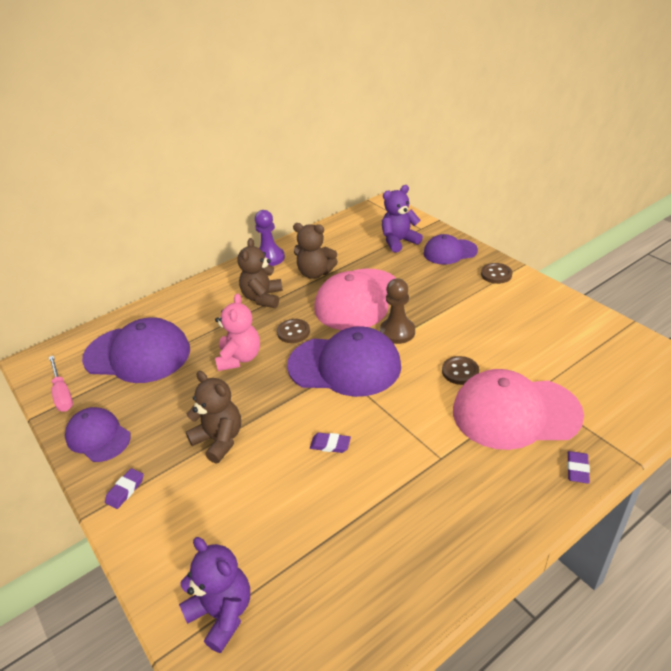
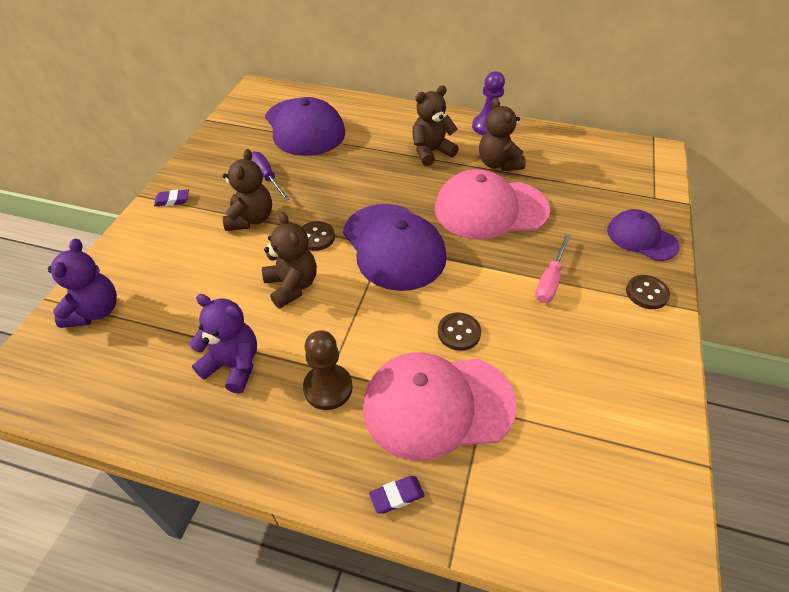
camera: 50 degrees right, 10 degrees up
pink screwdriver [49,355,73,412] -> pink screwdriver moved to [535,234,570,303]
purple cap [65,407,131,462] -> none
pink teddy bear [215,294,260,371] -> none
brown button [277,319,310,343] -> brown button moved to [302,221,335,251]
purple eraser [310,433,351,453] -> brown teddy bear [262,212,317,309]
brown pawn [380,278,415,344] -> brown pawn moved to [303,330,353,410]
purple teddy bear [382,185,423,253] -> purple teddy bear moved to [190,294,257,394]
pink cap [453,369,584,450] -> pink cap turned 60 degrees counterclockwise [363,352,517,461]
none -> purple screwdriver [251,151,290,201]

